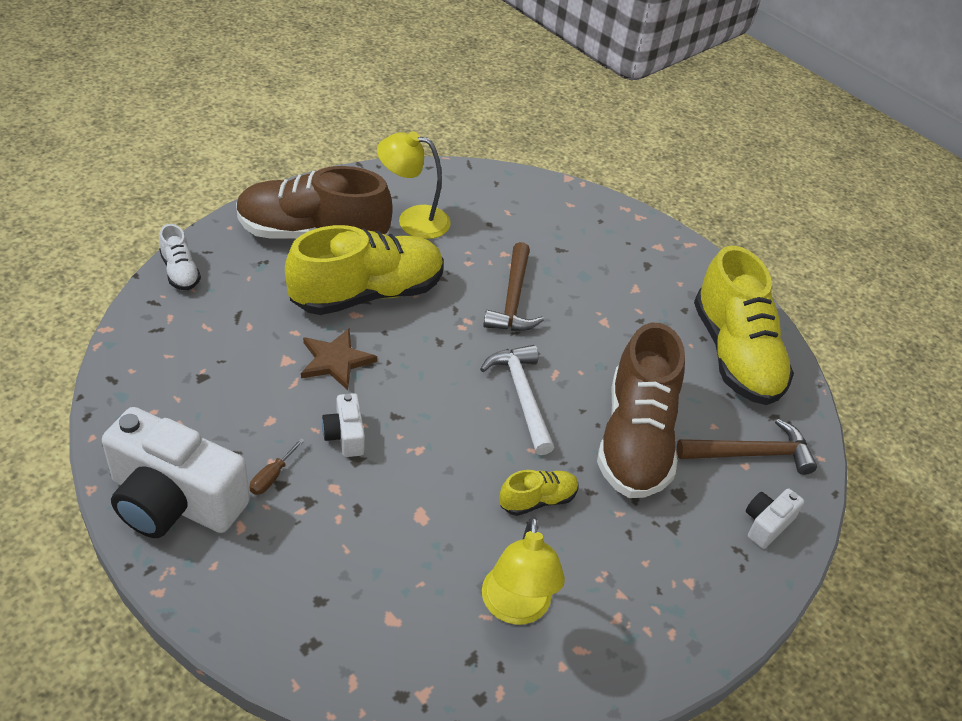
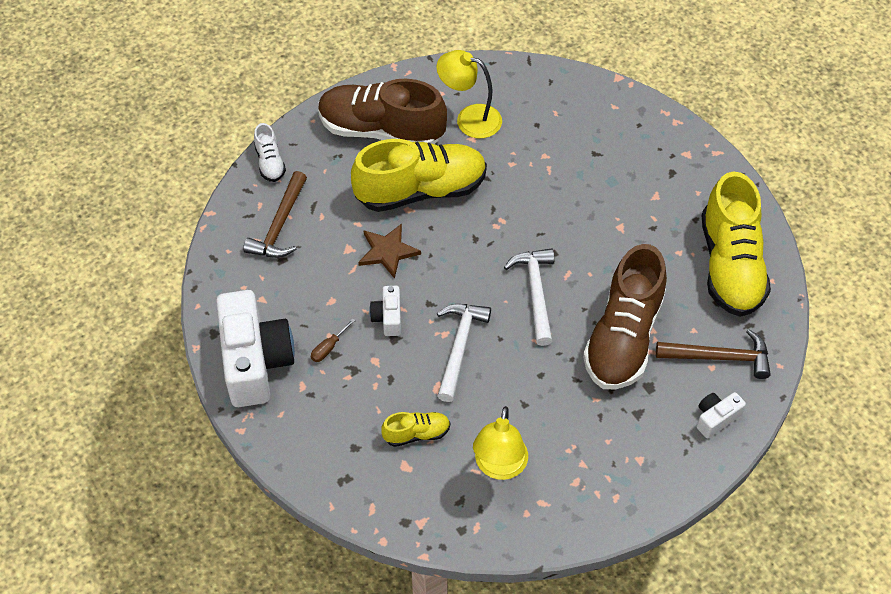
camera: 15 degrees right, 10 degrees up
white camera [102,407,250,538] -> white camera turned 135 degrees counterclockwise [216,290,295,407]
brown hammer [483,242,544,331] -> brown hammer moved to [243,171,307,258]
yellow shoe [499,470,579,516] -> yellow shoe moved to [381,412,450,447]
none -> white hammer [437,304,491,402]

